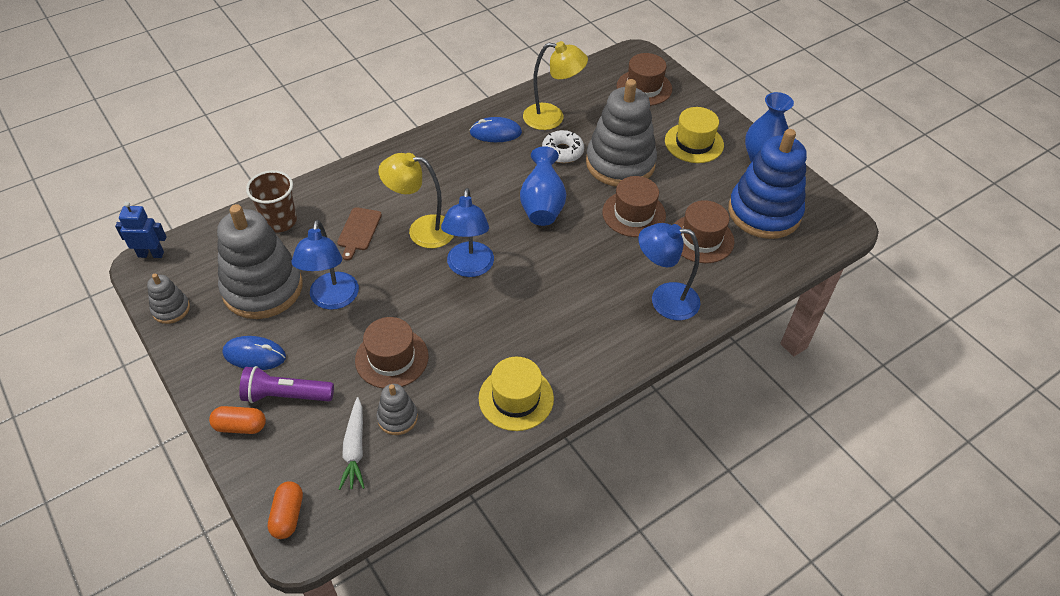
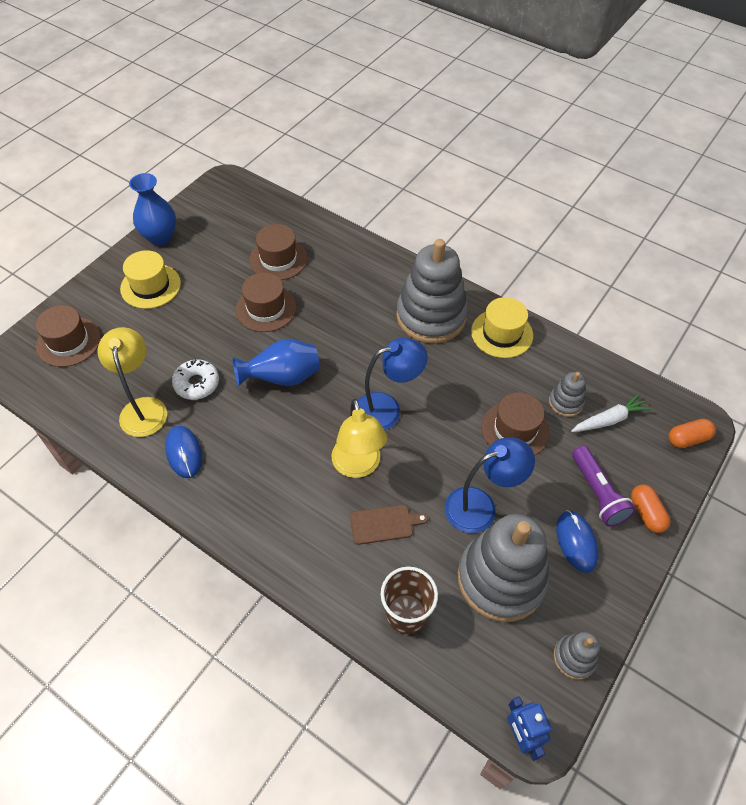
camera: 110 degrees left, 5 degrees up
grey stacking toy [586,79,657,187] -> grey stacking toy moved to [396,239,468,343]
blue lamp [638,223,701,320] -> none
blue stacking toy [728,129,807,239] -> none

